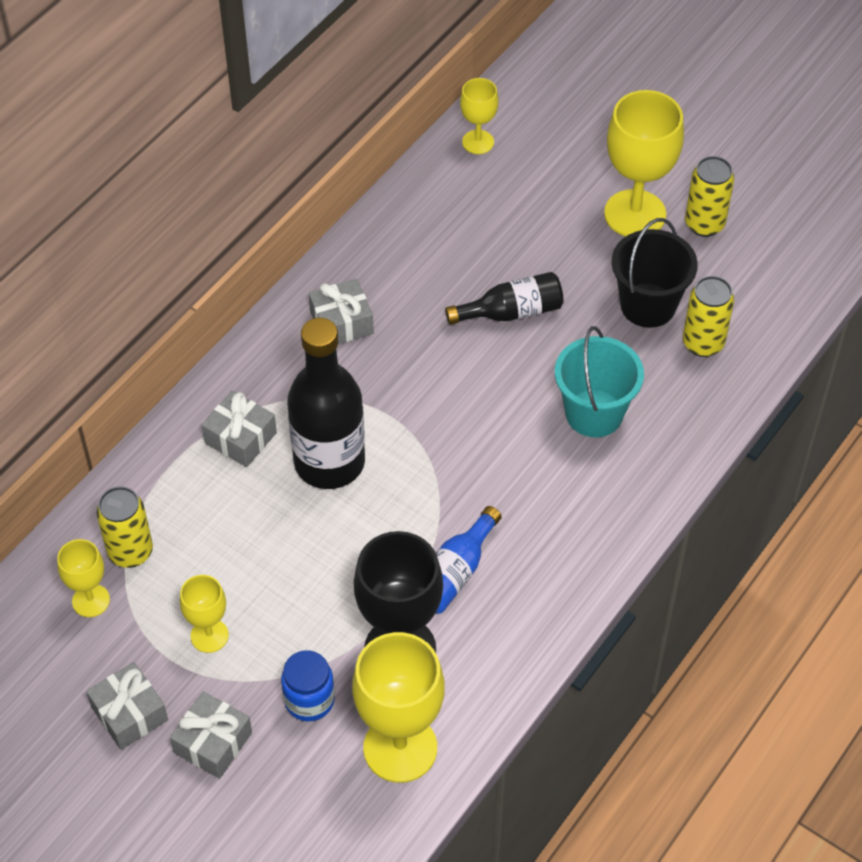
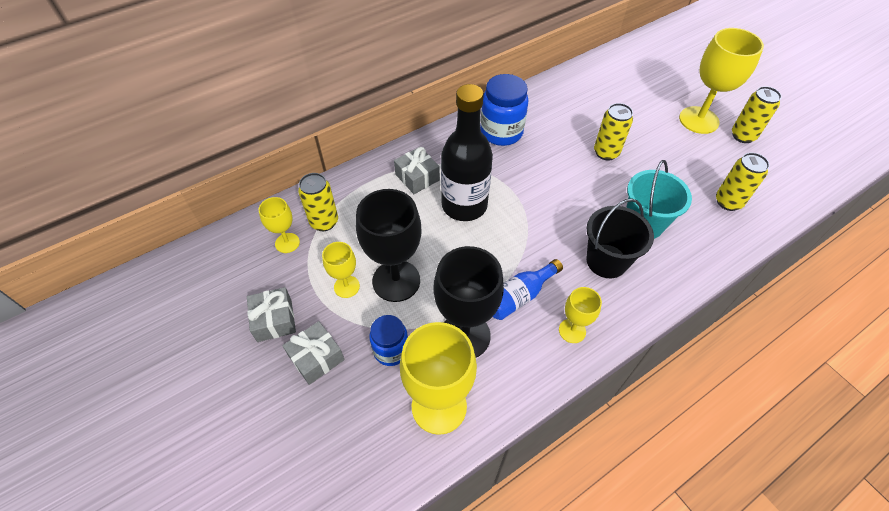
camera: 20 degrees right, 0 degrees up
grey gift [309,279,374,344] -> blue jar [480,74,528,146]
black bottle [445,272,564,325] -> yellow can [594,103,633,161]
yellow goblet [460,78,499,154] -> yellow goblet moved to [559,287,602,343]
black bucket [612,218,698,328] -> black bucket moved to [586,199,654,278]
none -> black goblet [356,189,422,302]

